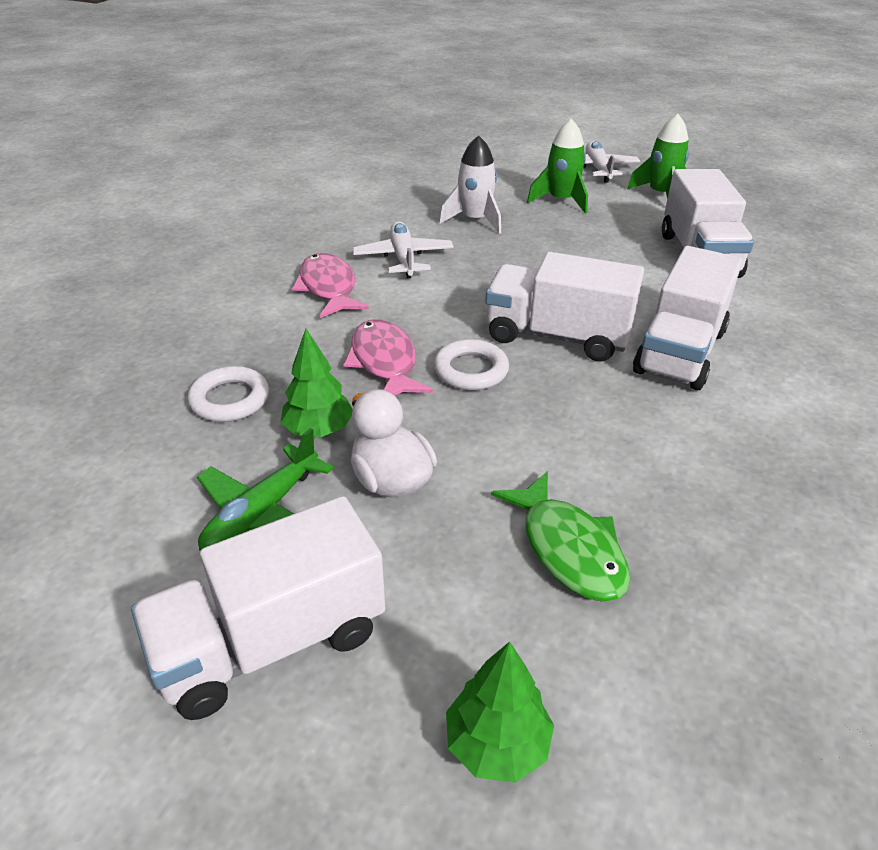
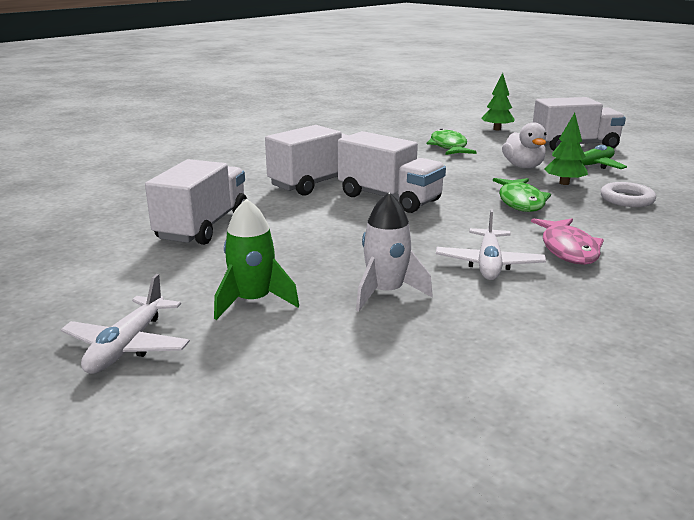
camera: 160 degrees left, 15 degrees down
pink fish [343,319,433,396] -> green fish [493,178,551,212]
white ring [434,339,509,390] -> none
green rocket [627,114,689,199] -> none

